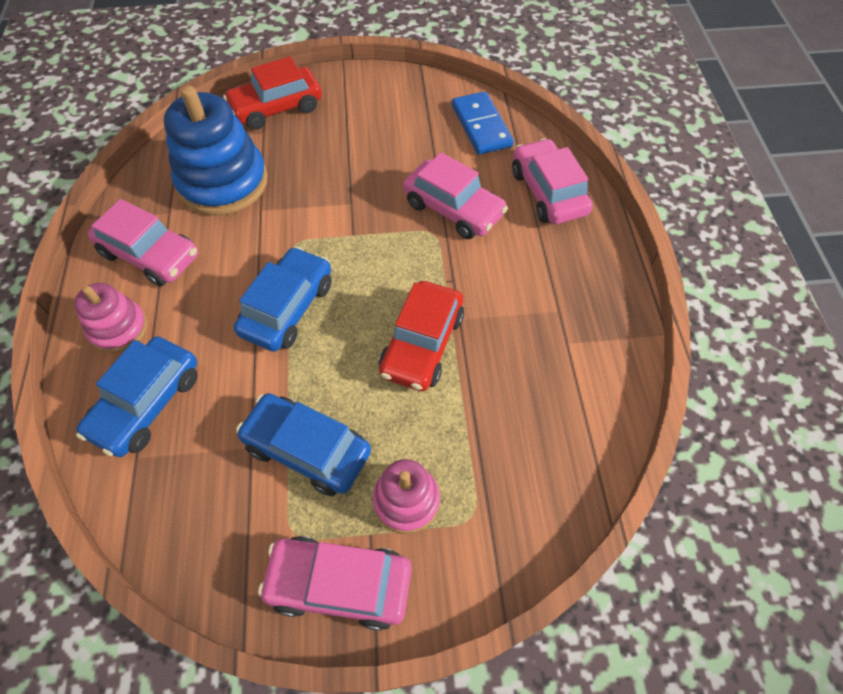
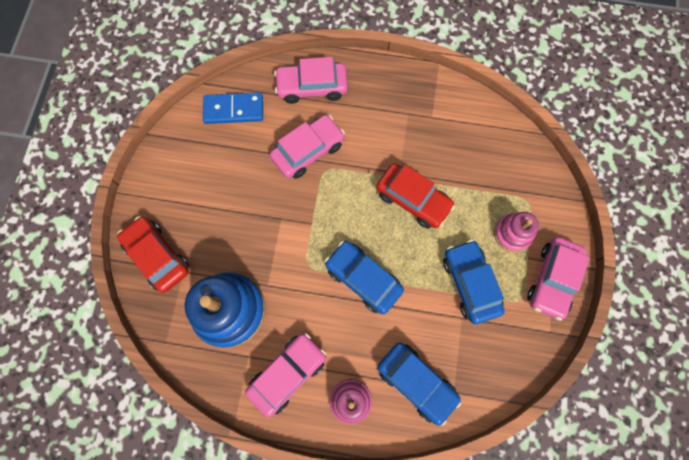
camera: 75 degrees left, 15 degrees up
red car [223,56,322,130] -> red car turned 150 degrees clockwise [117,216,189,293]
blue car [236,393,371,496] -> blue car turned 120 degrees clockwise [443,240,505,324]

